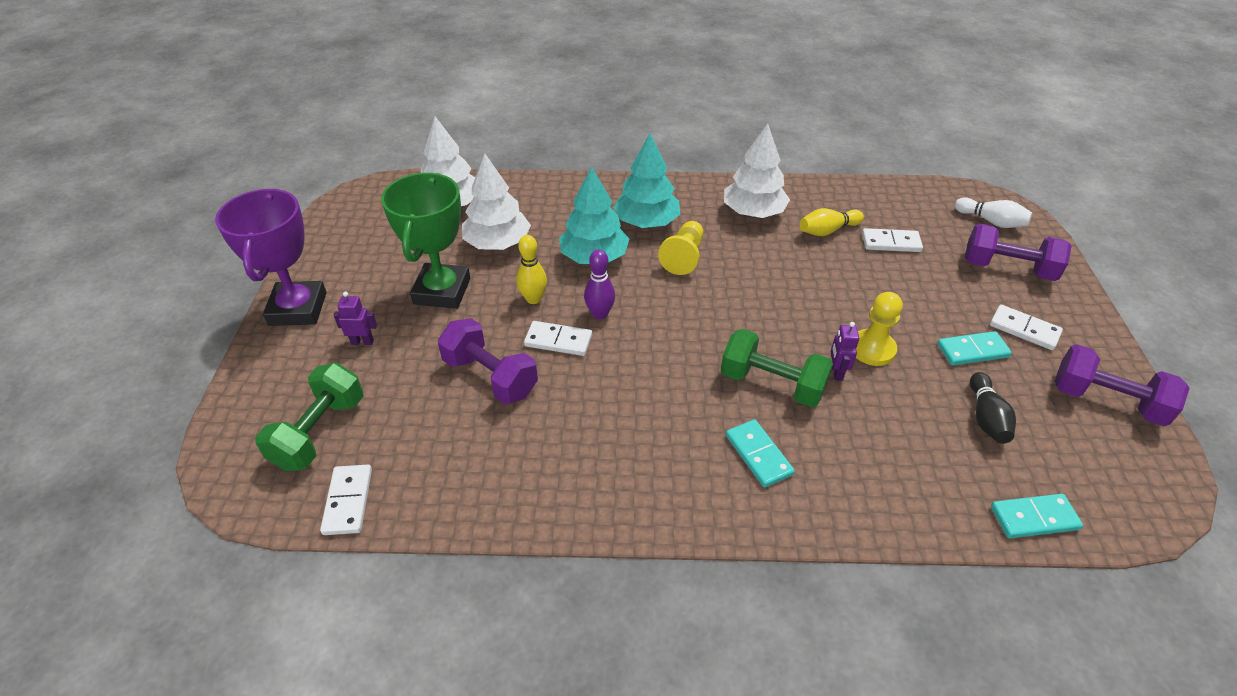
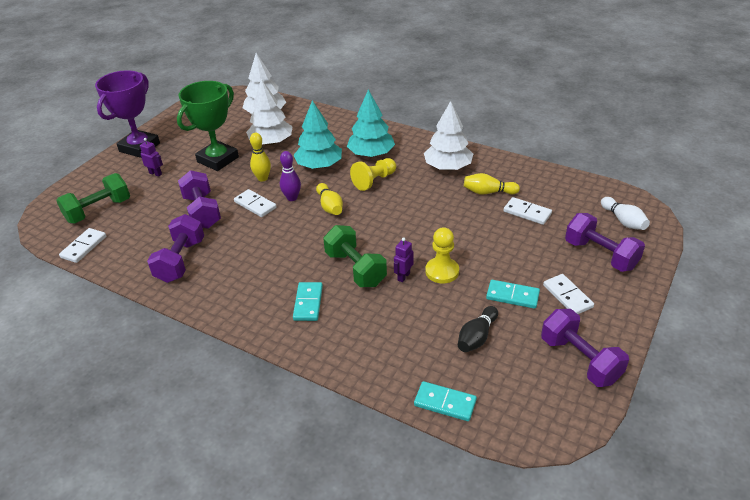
camera: 30 degrees right, 5 degrees down
none -> purple dumbbell [147,214,204,283]
none -> yellow bowling pin [316,183,343,215]

